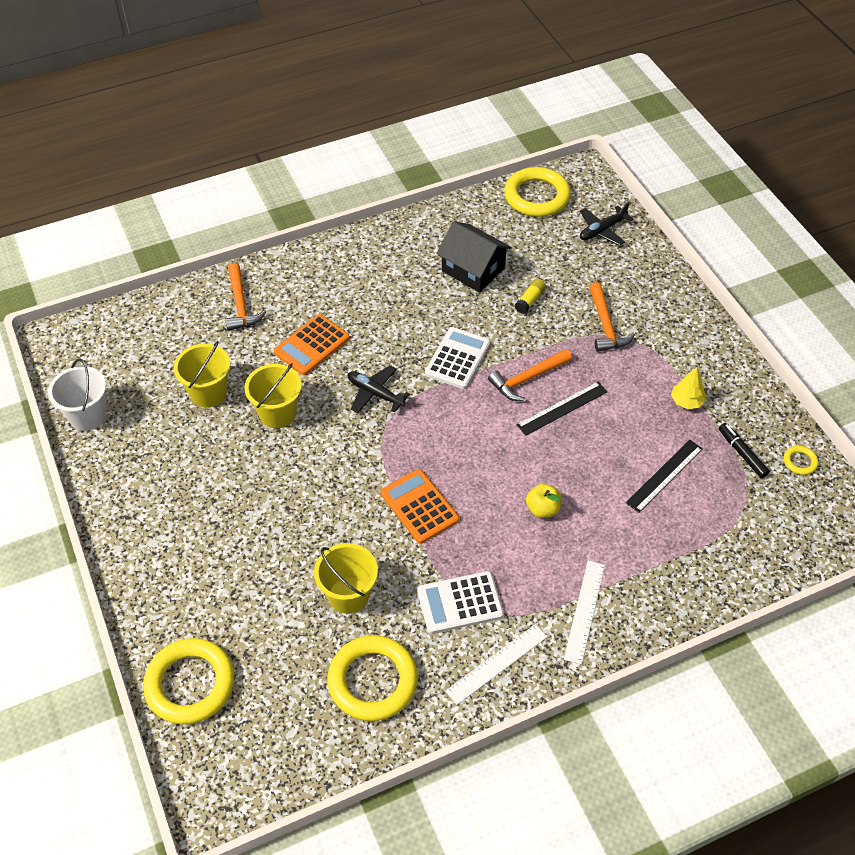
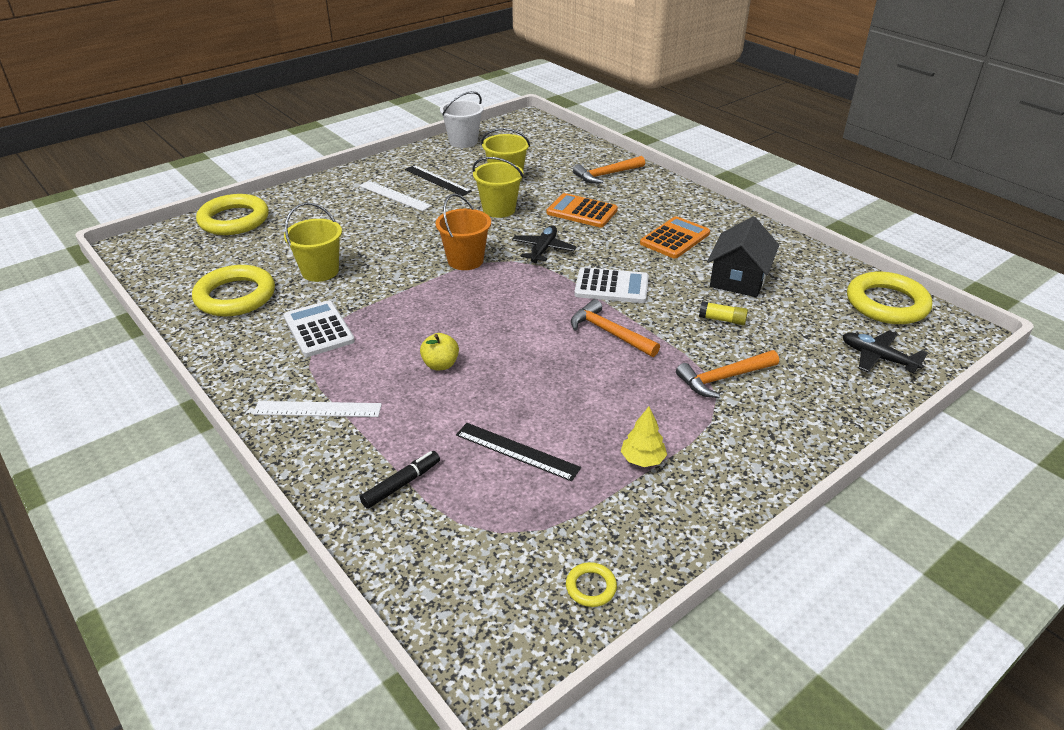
camera: 75 degrees right, 15 degrees down
orange calculator [381,469,459,544] -> orange calculator moved to [640,216,710,258]
white ruler [445,624,547,705] -> white ruler moved to [359,181,432,211]
black ruler [517,382,607,436] -> black ruler moved to [405,165,472,196]
black marker [719,423,770,478] -> black marker moved to [360,451,440,509]
none -> orange bucket [436,194,491,270]

